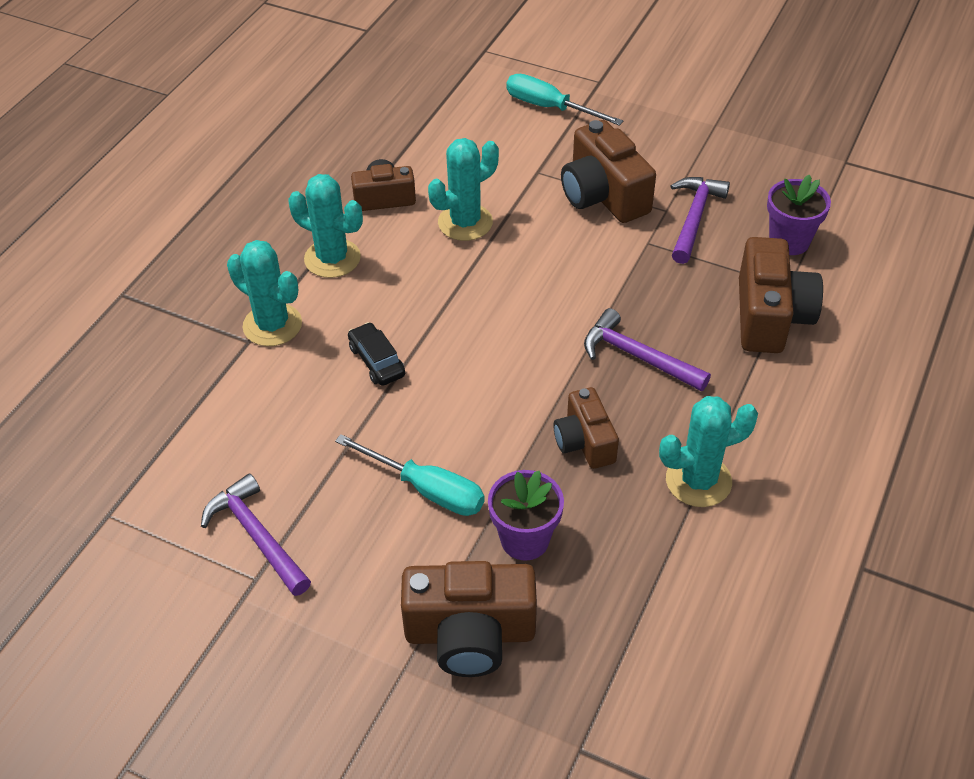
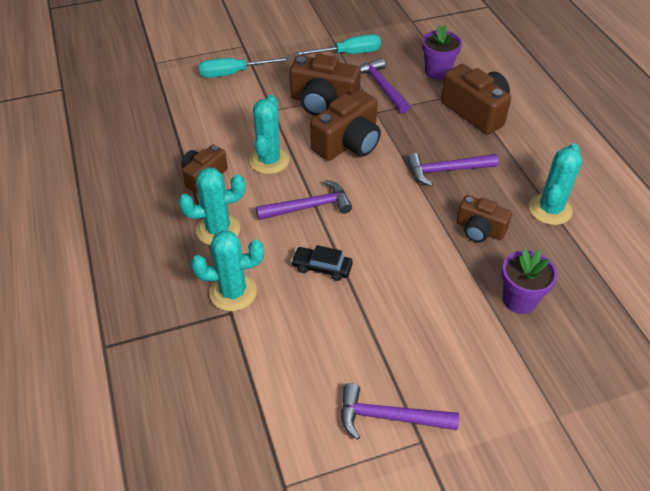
camera: 45 degrees left, 0 degrees up
turquoise screwdriver [335,434,485,516] -> turquoise screwdriver moved to [293,34,381,56]
brown camera [401,561,537,677] -> brown camera moved to [310,89,381,161]
none -> purple hammer [256,180,352,220]

